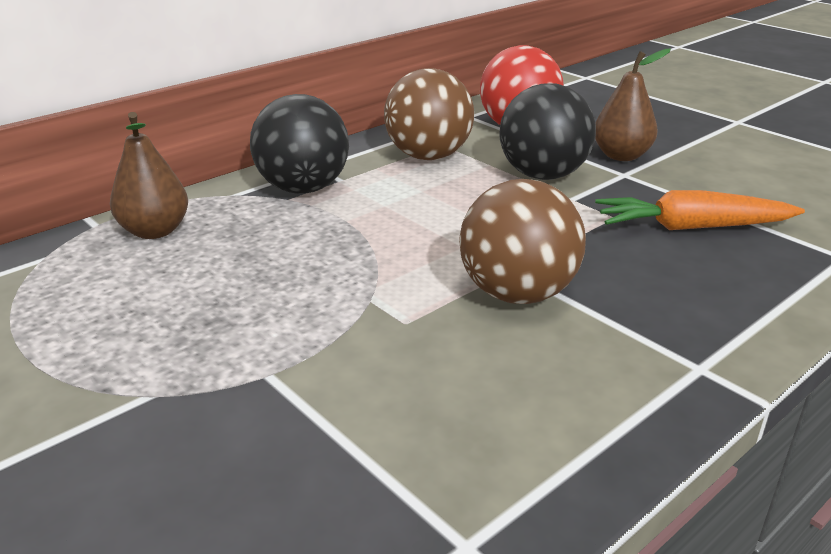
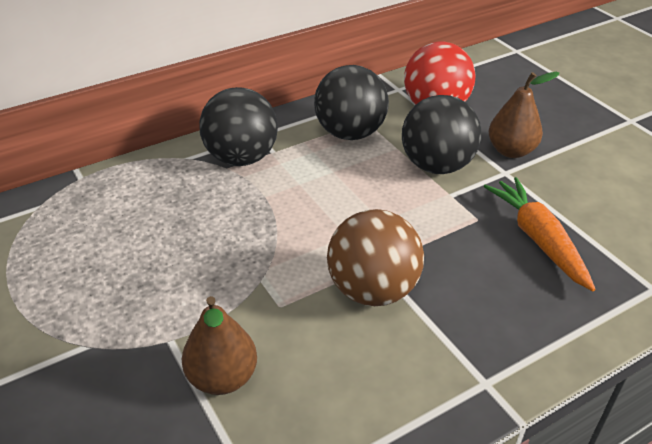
camera: 10 degrees right, 10 degrees up
brown pear [110,112,188,239] -> brown pear moved to [182,296,257,395]
brown ball [384,68,474,160] -> black ball [314,65,389,140]
orange carrot [595,190,805,230] -> orange carrot turned 60 degrees clockwise [484,177,596,291]

